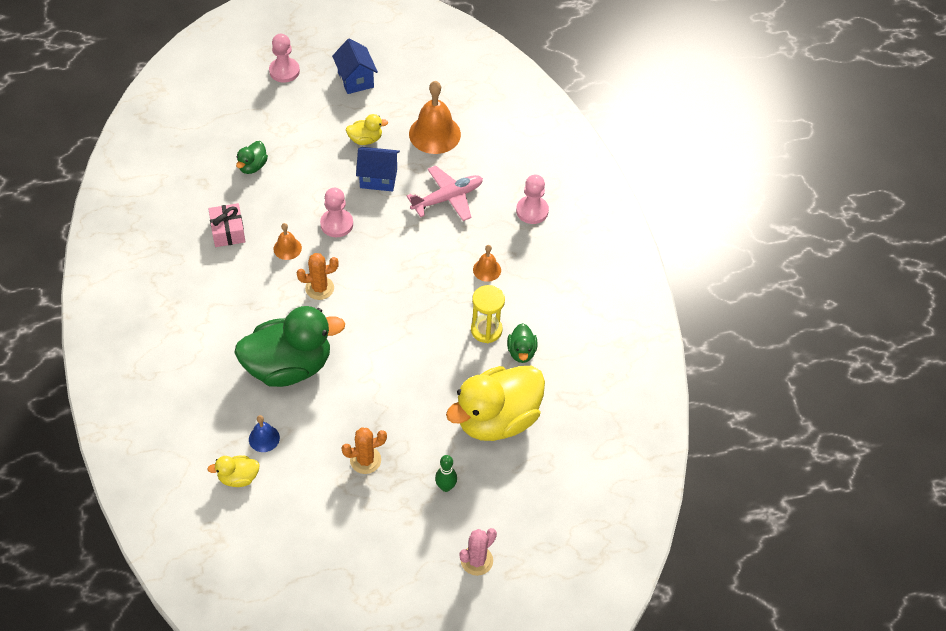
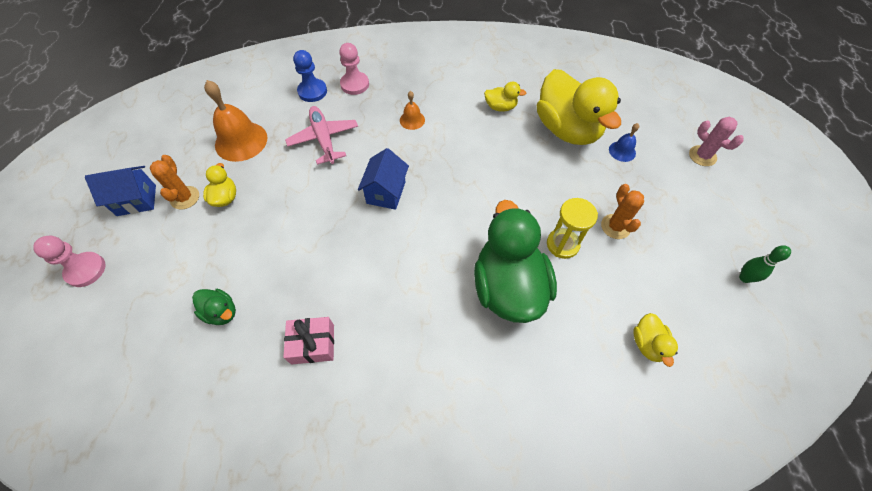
camera: 80 degrees left, 5 degrees up
blue bell [249,415,280,452] -> blue bell moved to [609,123,639,162]
orange bell [274,223,302,260] -> none
orange cactus [296,253,339,300] -> orange cactus moved to [150,155,199,209]
pink pawn [320,188,353,237] -> none
blue house [356,147,400,192] -> blue house moved to [358,148,409,210]
green bowling pin [435,455,457,492] -> green bowling pin moved to [739,245,791,283]
yellow hourglass [471,285,505,343] -> yellow hourglass moved to [547,198,598,259]
green duck [507,323,538,363] -> yellow duck [484,82,526,112]
none -> blue pawn [293,50,327,102]

